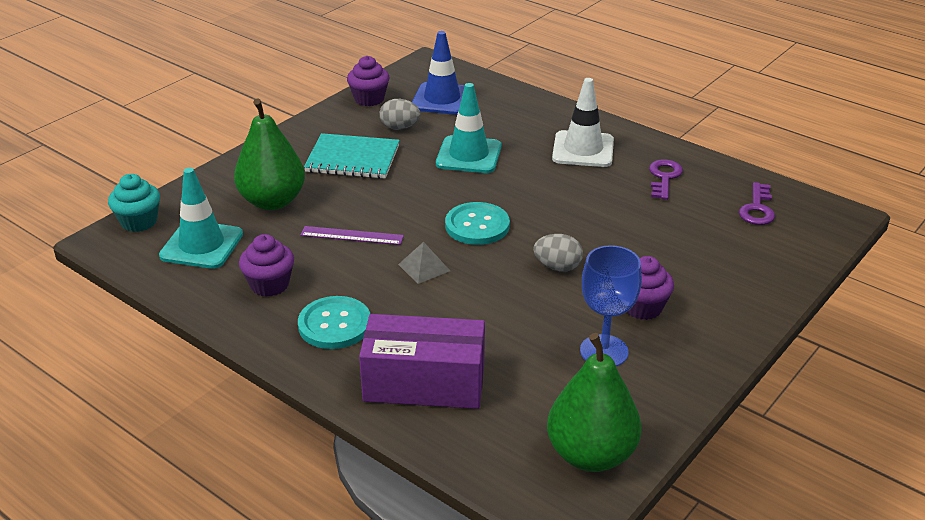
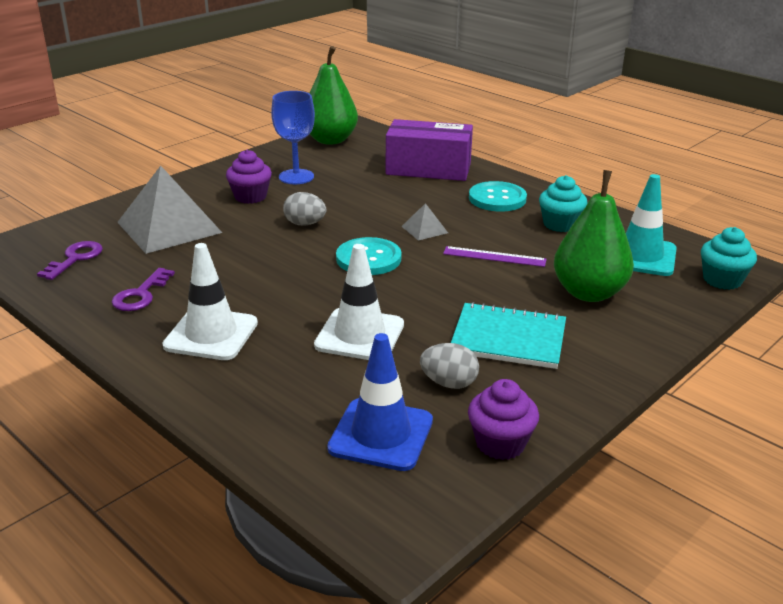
camera: 175 degrees left, 5 degrees down
purple cupcake [239,234,294,297] -> turquoise cupcake [539,175,588,232]
turquoise traffic cone [436,83,502,173] -> white traffic cone [314,244,404,360]
none -> grey pyramid [117,166,222,254]

